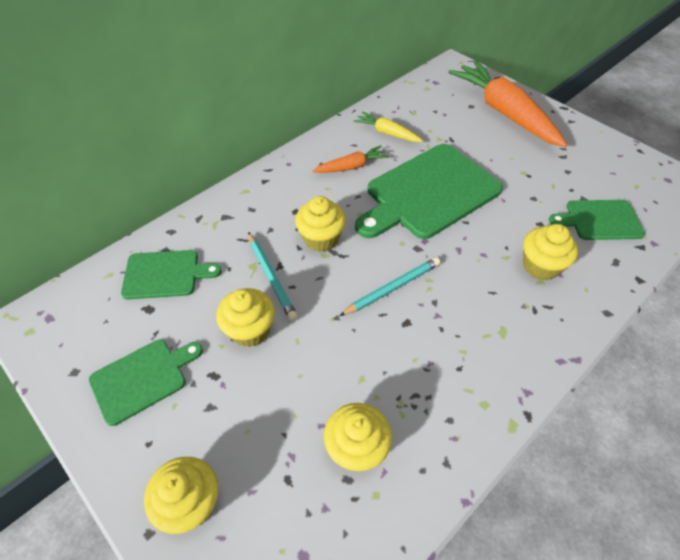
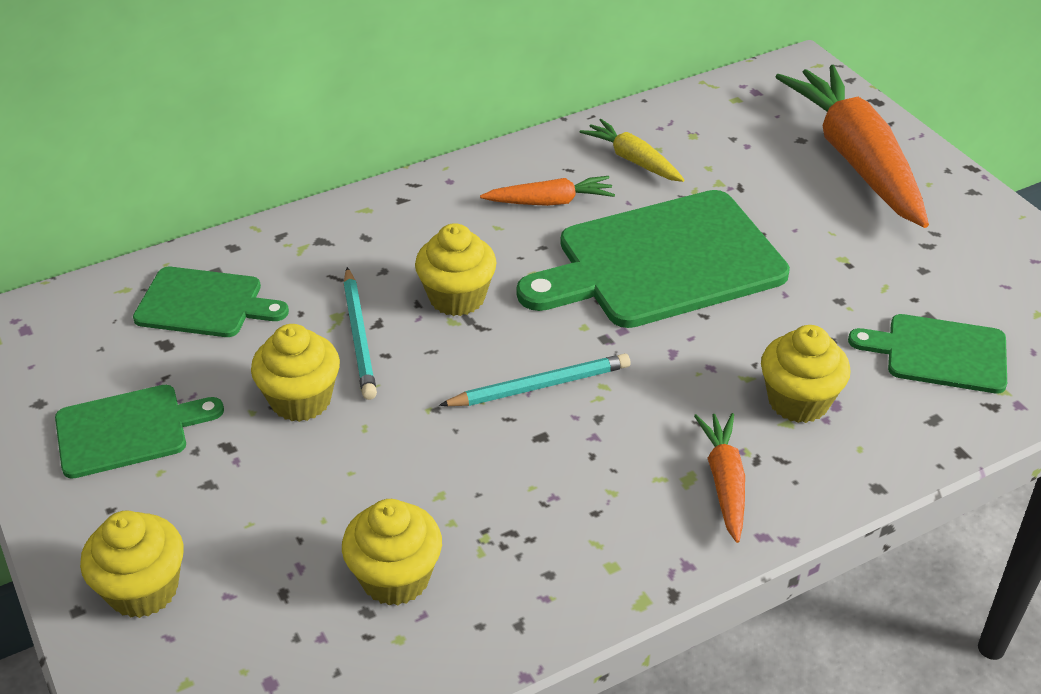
camera: 15 degrees right, 10 degrees down
none -> orange carrot [694,413,745,543]

